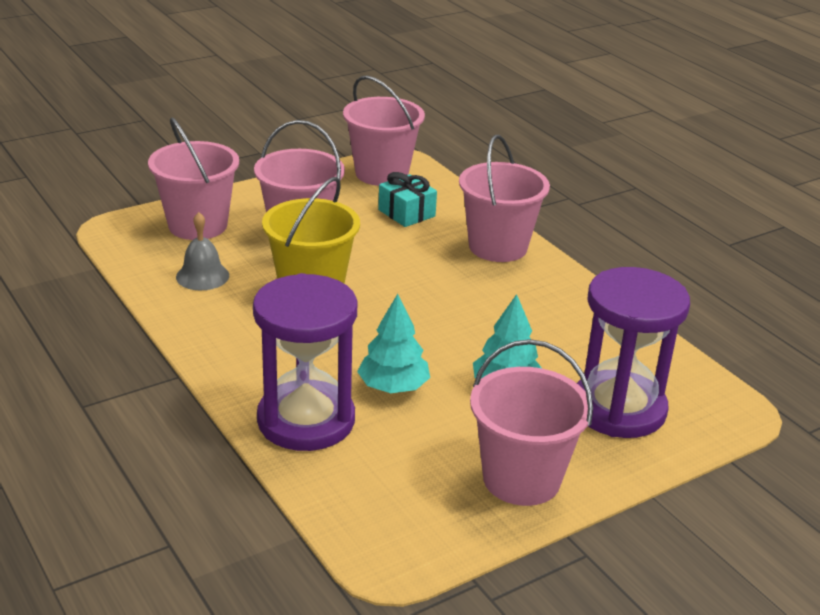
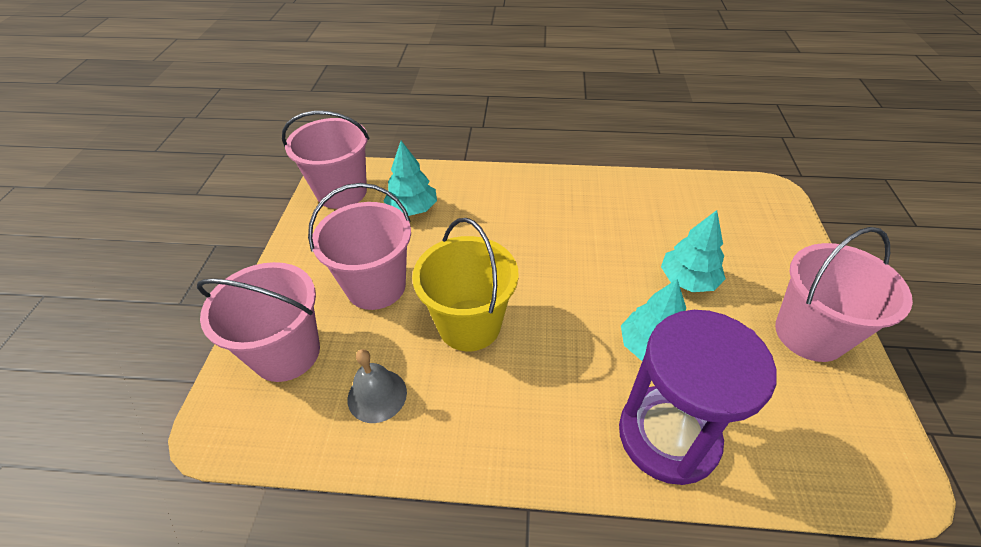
camera: 50 degrees left, 15 degrees up
turquoise gift [378,172,437,227] -> turquoise tree [384,141,437,216]
pink bucket [459,135,550,262] -> none
purple hourglass [577,267,690,438] -> none

